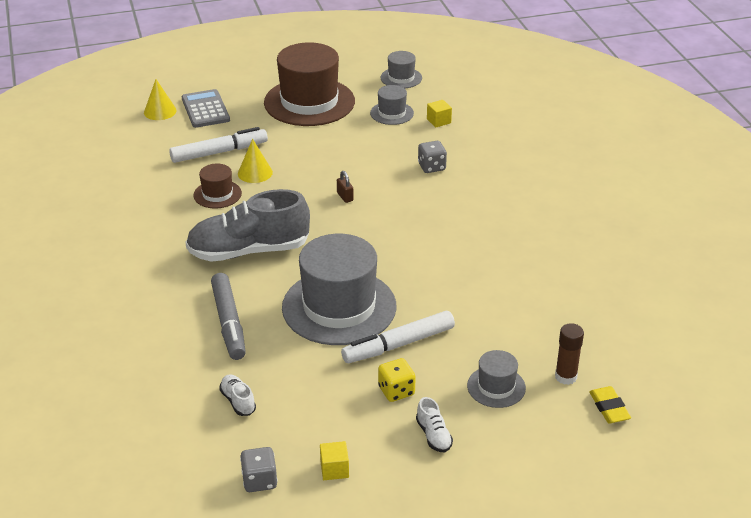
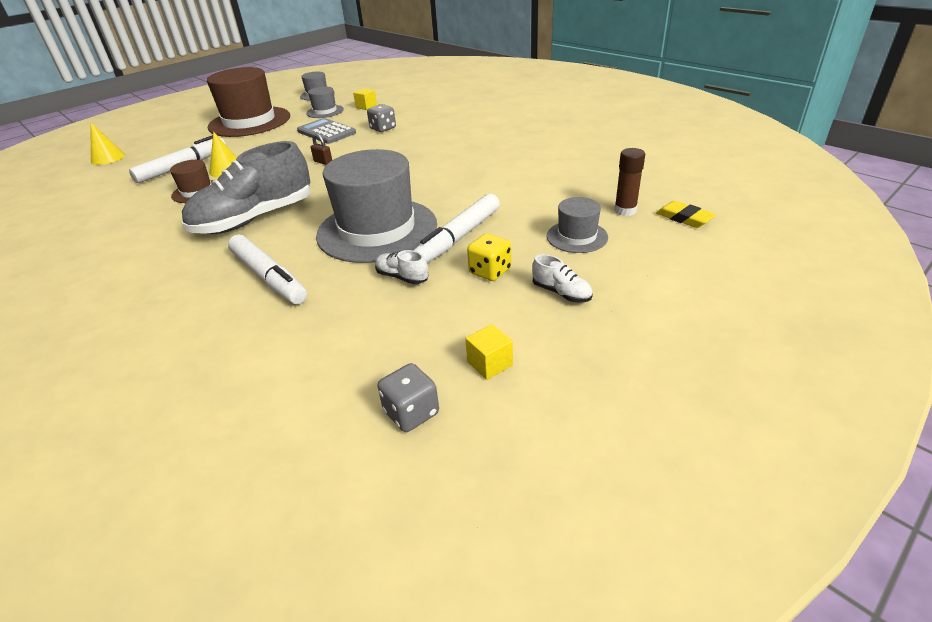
camera: 25 degrees left, 0 degrees up
grey calculator [182,89,230,128] -> grey calculator moved to [297,118,356,144]
grey marker [211,273,246,360] -> white marker [228,234,307,304]
white shoe [219,375,256,416] -> white shoe moved to [375,250,428,284]

